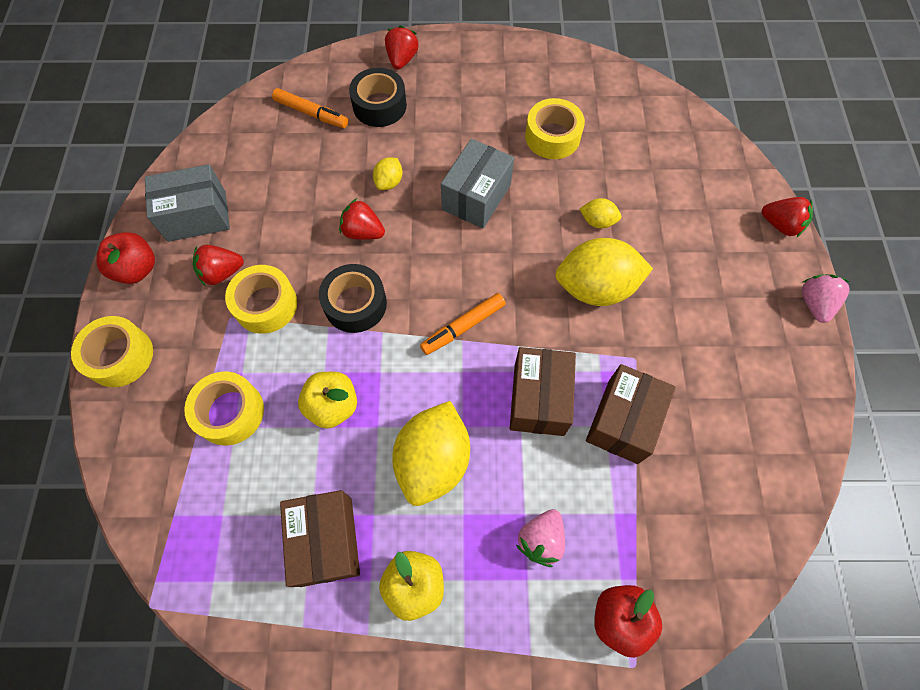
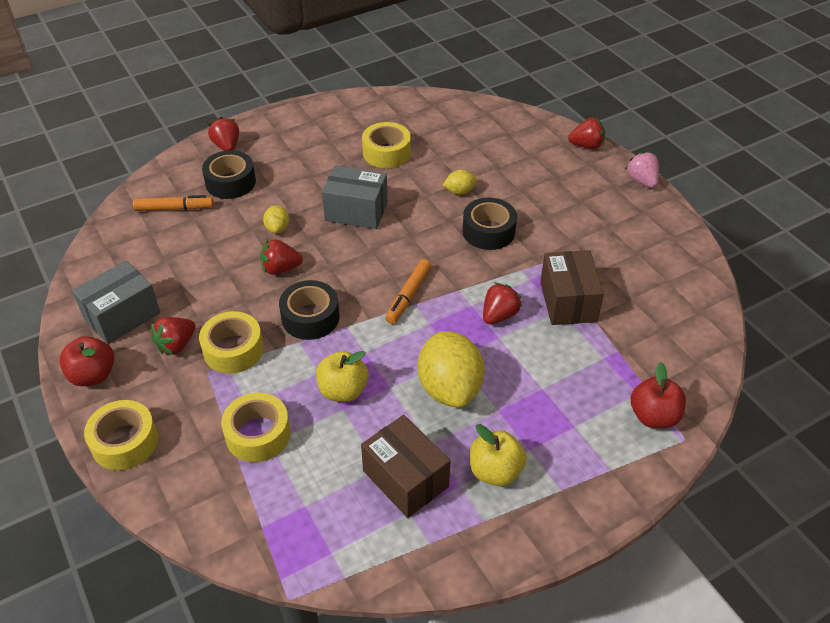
camera: 30 degrees left, 20 degrees down
grey box [441,139,514,229] -> grey box turned 75 degrees counterclockwise [322,166,388,229]
brown box [510,347,576,436] -> red strawberry [483,283,522,324]
pink strawberry [516,509,565,567] -> none
yellow lemon [555,238,653,306] -> black tape [463,198,517,250]

